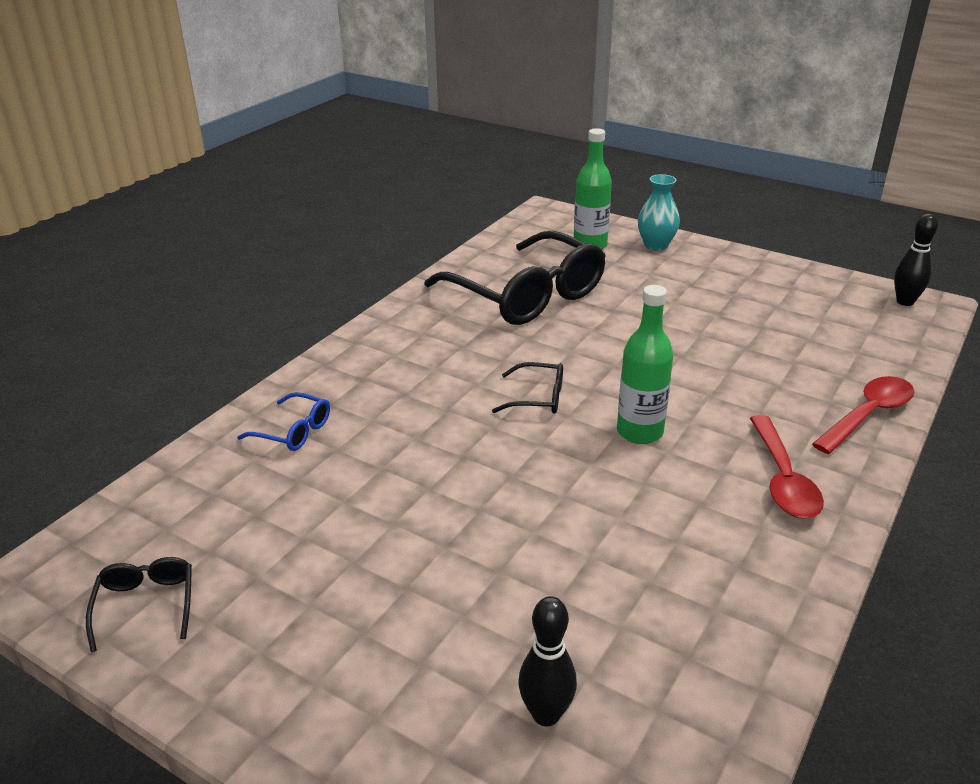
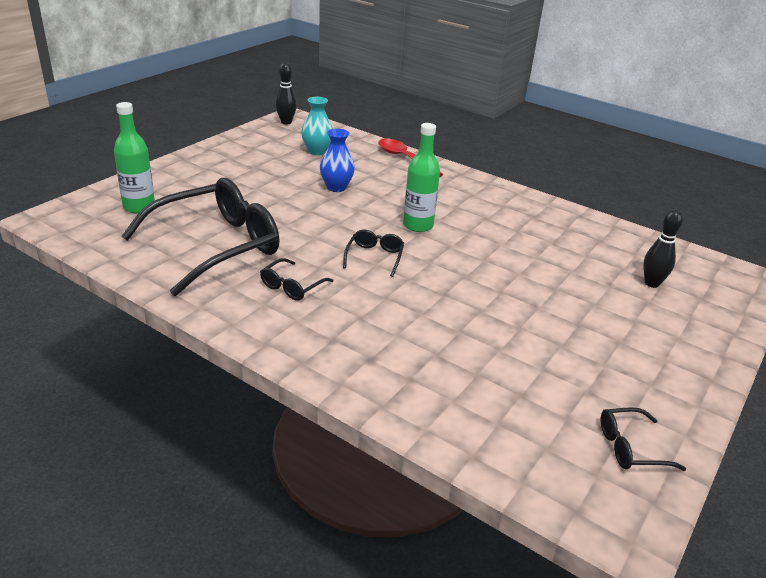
camera: 90 degrees left, 0 degrees up
blue glasses [237,392,330,451] -> none
turquoise vase [638,174,680,251] -> turquoise vase moved to [301,97,333,155]
red spoon [750,415,824,519] -> none
none -> black glasses [260,258,333,301]
none -> blue vase [320,129,355,192]

